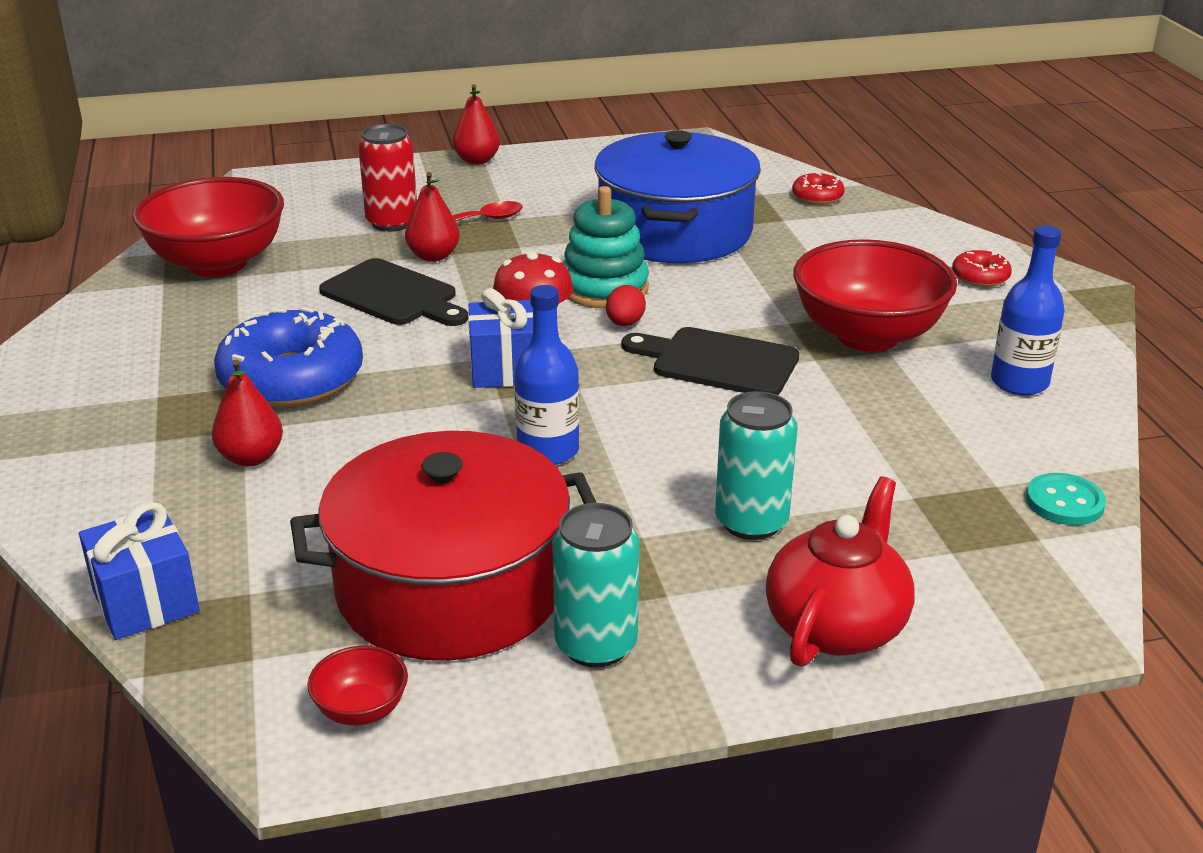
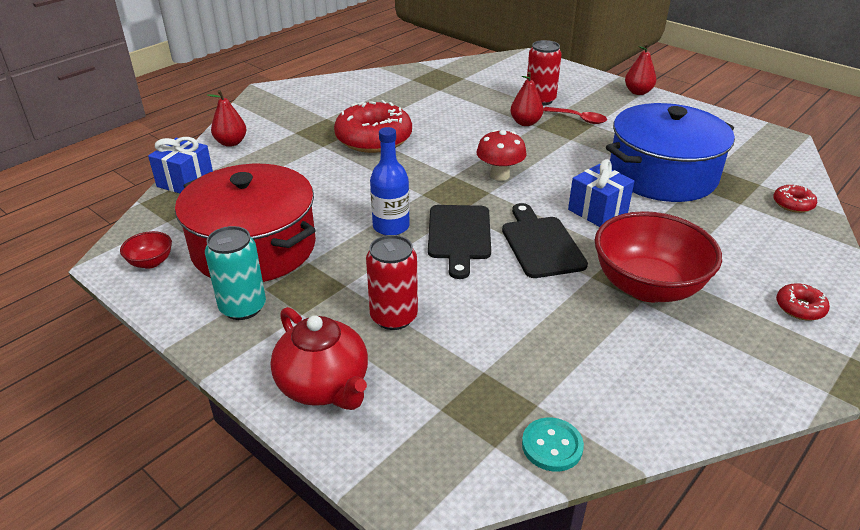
camera: 55 degrees right, 5 degrees up
red bowl [133,177,284,277] -> none
red pear [212,360,283,467] -> red pear moved to [207,90,246,147]
blue donut [214,307,363,408] -> red donut [334,100,412,153]
black cutting board [319,258,468,326] -> black cutting board moved to [428,205,491,279]
blue gift [468,288,533,388] -> blue gift moved to [568,159,634,227]
turquoise stacking toy [563,186,649,308] -> none
red egg [606,285,646,326] -> none
turquoise can [715,391,798,540] -> red can [366,235,418,330]
red teapot [766,477,915,667] -> red teapot turned 60 degrees clockwise [271,307,368,410]
blue bottle [991,225,1065,395] -> none

